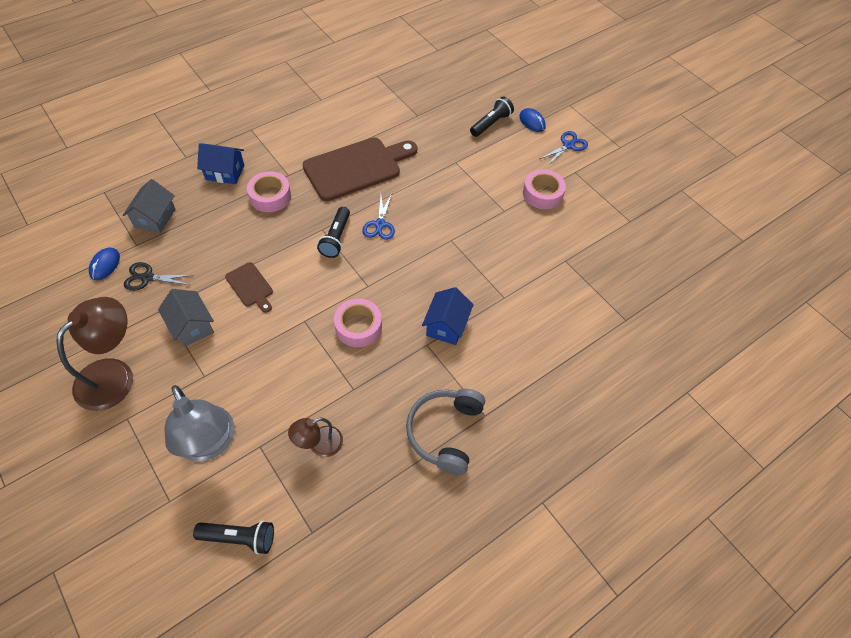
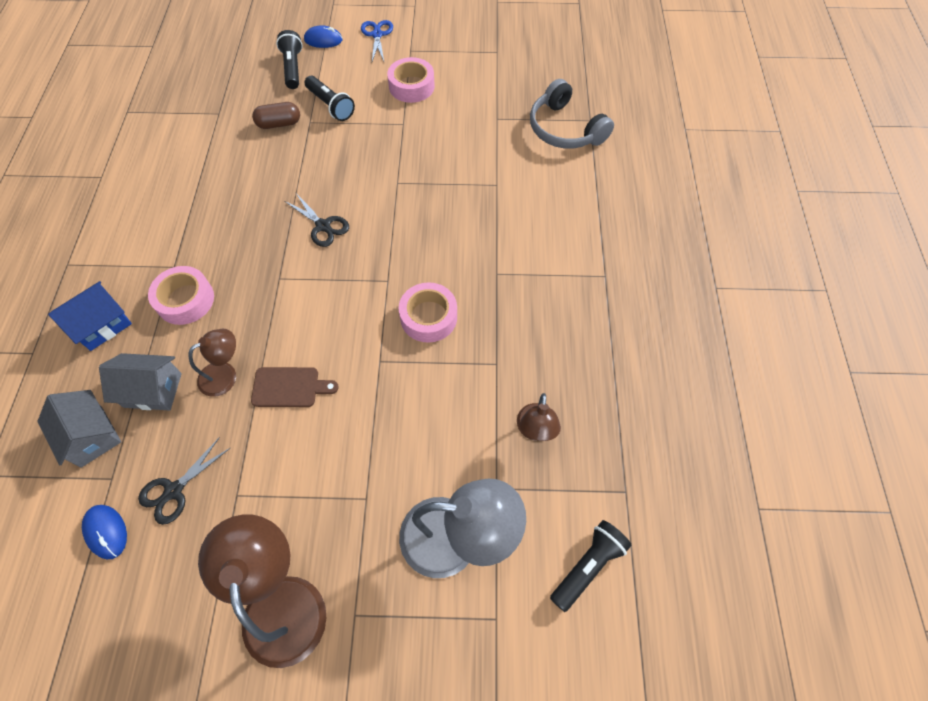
camera: 50 degrees left, 5 degrees up
grey house [158,289,214,347] -> grey house moved to [99,353,182,411]
brown cutting board [302,137,417,201] -> none
black flashlight [317,207,350,258] -> black flashlight moved to [305,76,355,121]
blue scissors [362,194,395,240] -> black scissors [285,192,349,247]
grey headphones [406,389,485,475] -> grey headphones moved to [530,79,614,149]
blue house [422,287,474,345] -> none
none -> brown lamp [189,329,236,397]
none -> brown capsule [252,102,300,129]

